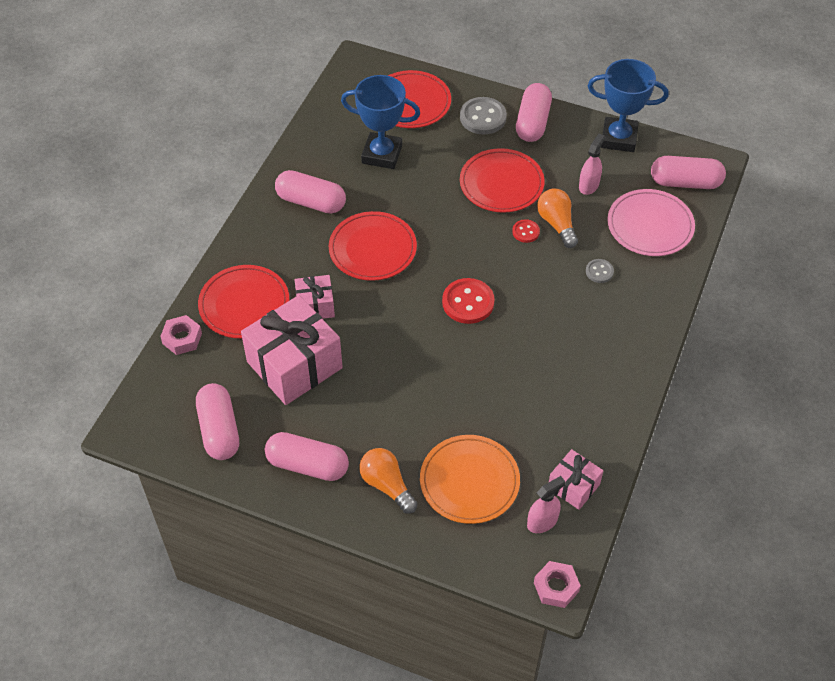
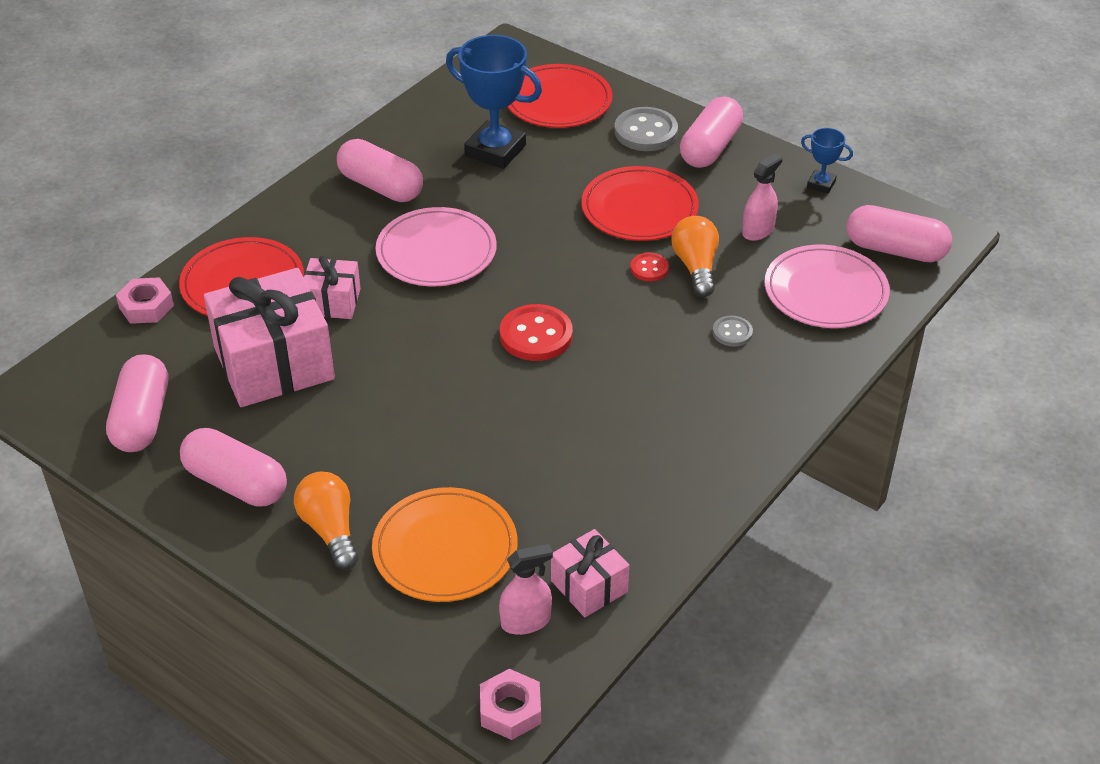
camera: 15 degrees right, 10 degrees down
red plate [329,211,417,281] -> pink plate [376,207,497,286]
blue trophy [588,59,669,152] -> blue trophy [801,128,853,194], size x0.49

